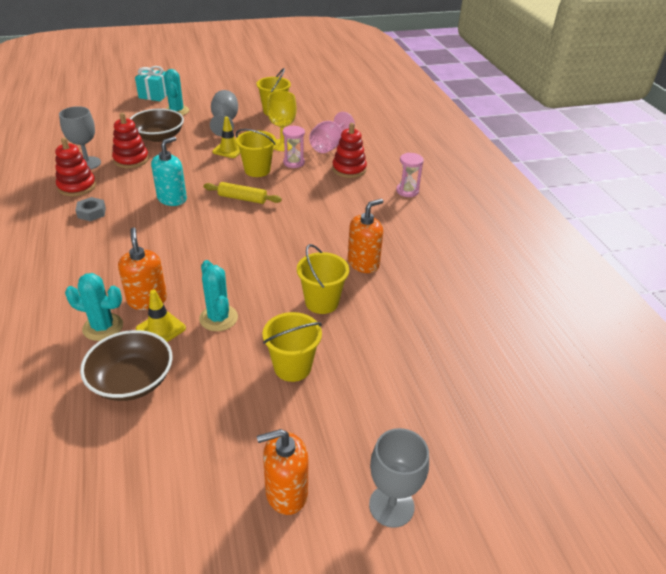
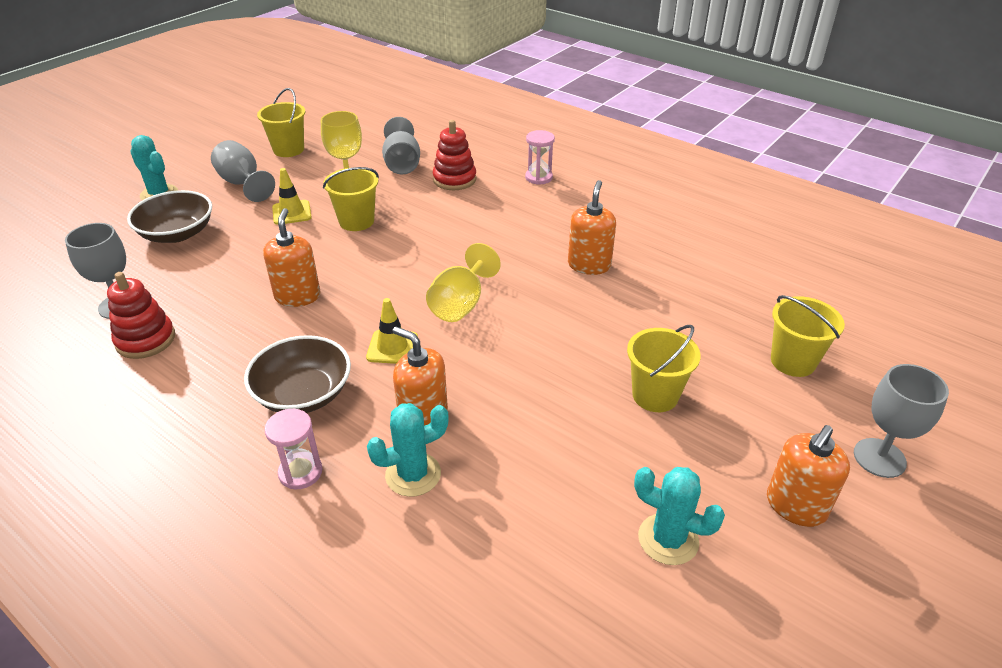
camera: 35 degrees left, 0 degrees up
grey nut [75,197,106,221] -> none
brown bowl [80,330,173,401] -> brown bowl moved to [244,335,351,413]
red stacking toy [112,113,149,168] -> none
turquoise gift [135,66,167,101] -> none
yellow traffic cone [136,289,186,342] -> yellow traffic cone moved to [366,298,418,364]
turquoise soap dispenser [151,136,187,206] -> orange soap dispenser [263,208,320,307]
turquoise cactus [199,260,238,331] -> turquoise cactus moved to [634,467,725,565]
yellow rolling pin [204,182,282,204] -> none
pink hourglass [283,125,305,168] -> pink hourglass moved to [264,409,323,489]
yellow bucket [297,244,349,314] -> yellow bucket moved to [771,295,845,377]
pink goblet [309,112,355,153] -> grey goblet [382,117,420,175]
none -> yellow goblet [426,243,501,322]

